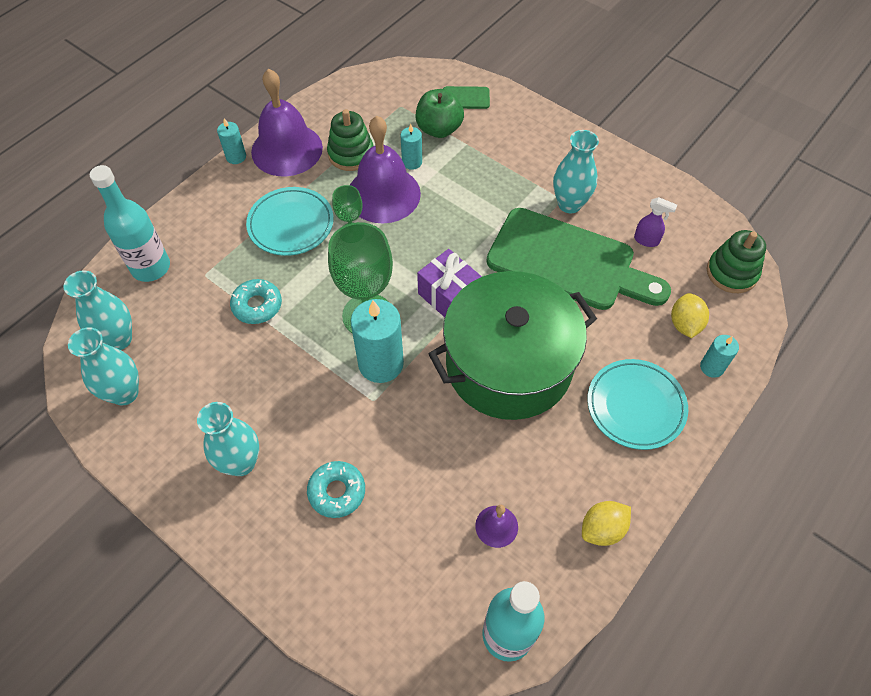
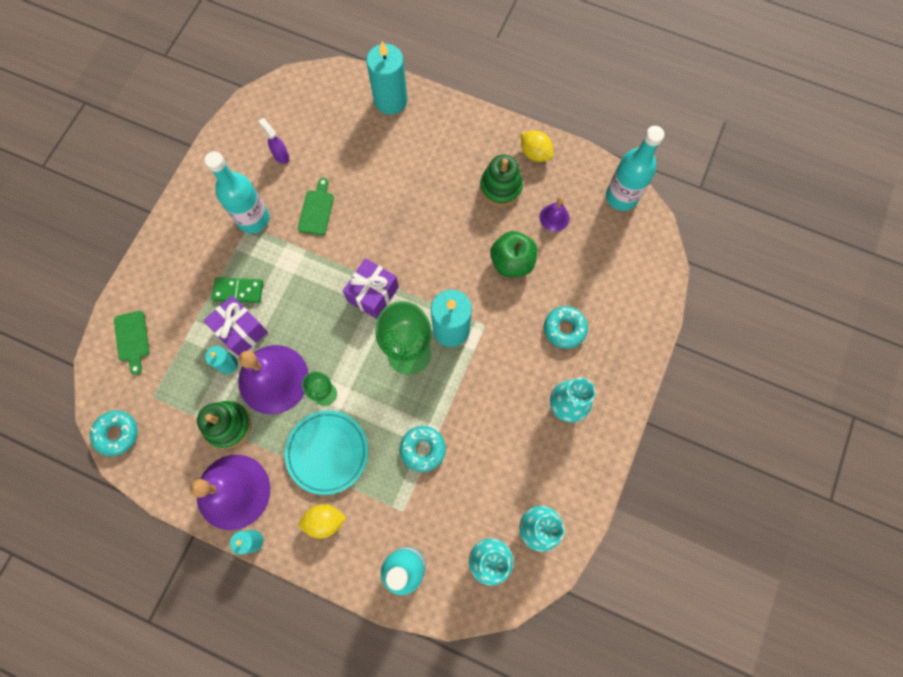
camera: 105 degrees left, 15 degrees up
green apple [416,89,464,138] -> green apple moved to [490,231,537,277]
green pot [429,271,597,420] -> none
green cutting board [487,208,671,310] -> green cutting board [298,178,334,236], size x0.41
turquoise vase [553,130,599,214] -> turquoise bottle [204,151,269,233]
turquoise plate [587,359,688,450] -> none
purple spray bottle [634,197,677,247] -> purple spray bottle turned 45 degrees counterclockwise [259,118,289,164]
yellow lemon [671,293,709,338] -> yellow lemon moved to [299,504,347,539]
turquoise candle [700,335,739,378] -> turquoise candle [366,41,407,115], size x1.89
green stacking toy [707,230,766,293] -> green stacking toy moved to [480,154,523,206]
none -> turquoise donut [90,410,138,456]
none -> purple gift [203,295,268,356]
none -> green domino [212,278,263,303]

